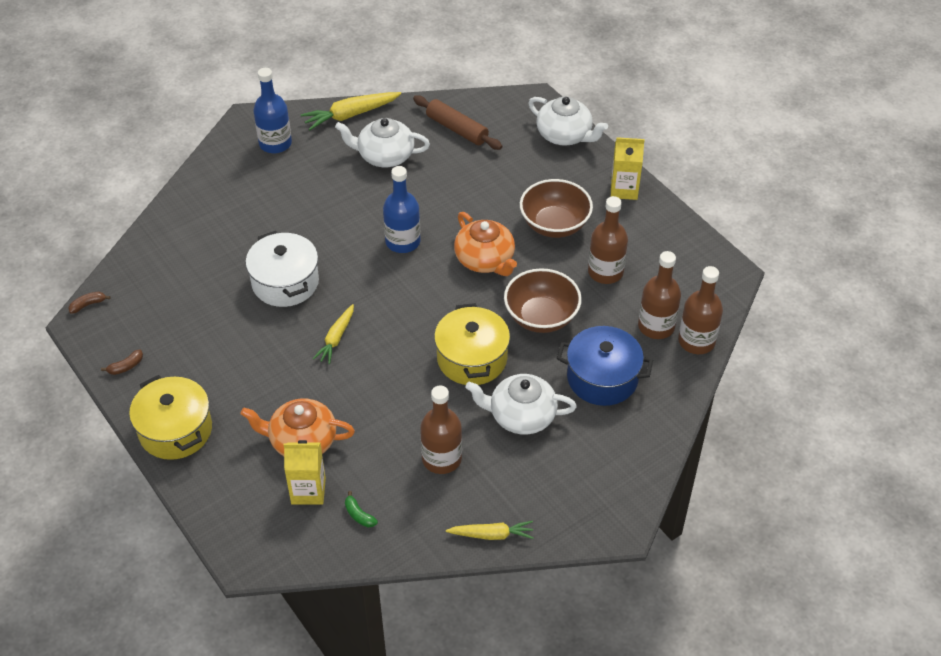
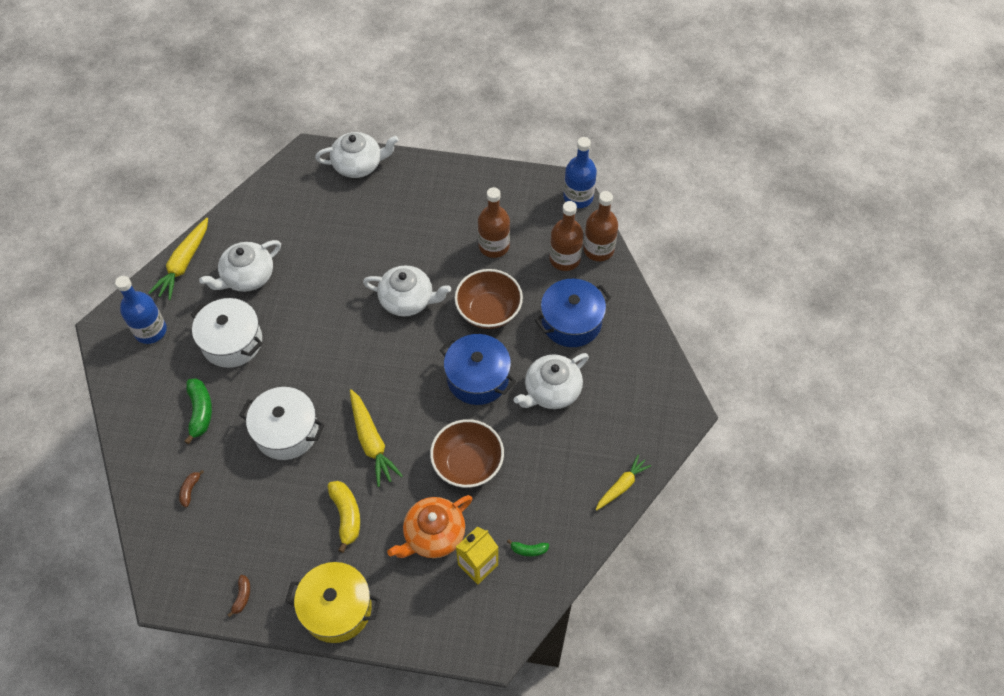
camera: 45 degrees left, 10 degrees up
brown banana [68,292,111,314] -> brown banana moved to [179,470,204,507]
yellow carrot [313,304,354,364] -> yellow carrot [350,389,403,487], size x1.53
blue bottle [383,166,420,253] -> blue bottle moved to [563,137,597,208]
brown rolling pin [413,95,502,150] -> none
brown bottle [420,385,462,474] -> none
yellow pot [434,303,510,385] -> blue pot [440,334,516,405]
orange teapot [454,212,517,276] -> white teapot [363,265,451,316]
brown bowl [520,179,593,238] -> brown bowl moved to [430,419,504,488]
yellow carton [611,137,645,200] -> none
none -> green banana [184,378,212,444]
none -> white pot [191,298,263,368]
none -> yellow banana [327,481,360,553]

